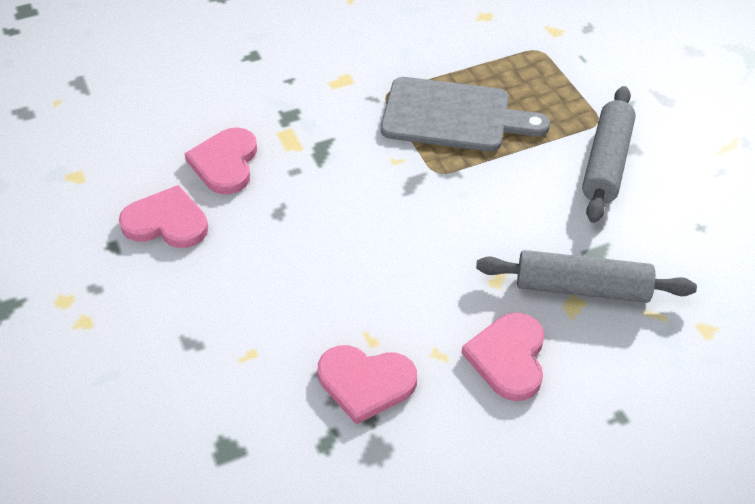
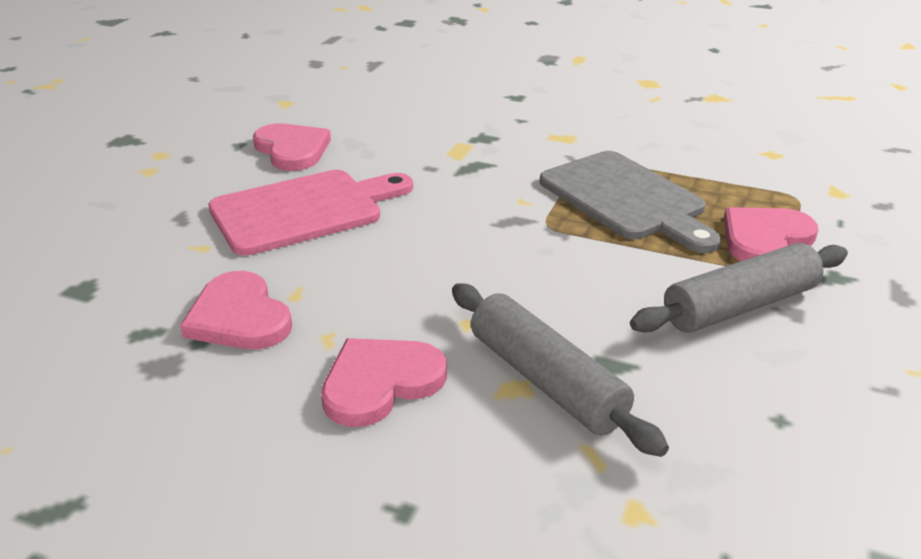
camera: 45 degrees right, 15 degrees down
pink heart [184,127,257,194] -> pink heart moved to [723,207,818,261]
none -> pink cutting board [208,170,413,256]

